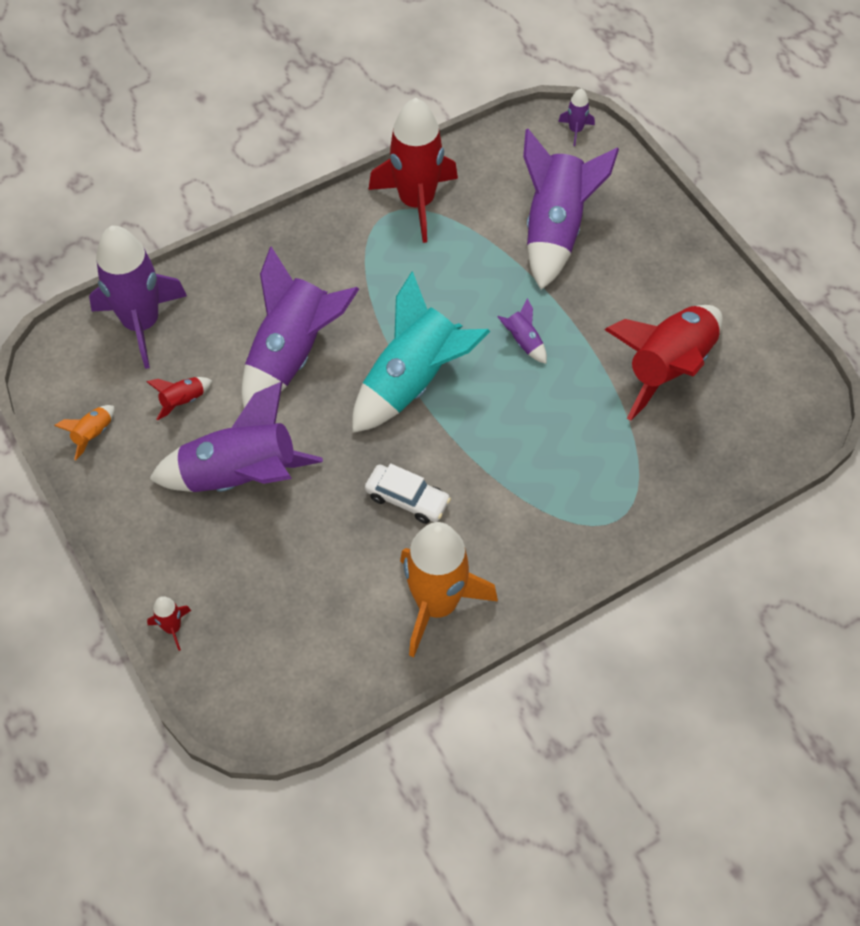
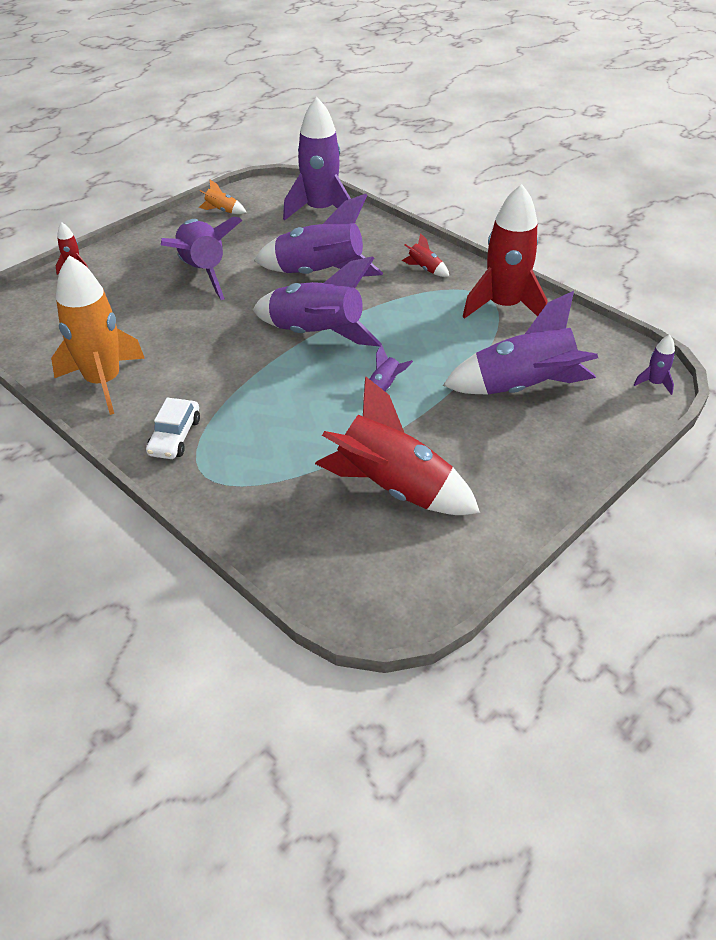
camera: 75 degrees right, 15 degrees down
red rocket [147,377,212,420] -> red rocket moved to [402,233,450,277]
turquoise rocket [352,272,490,433] -> purple rocket [253,256,382,347]
white car [365,463,451,524] -> white car moved to [146,397,200,459]

